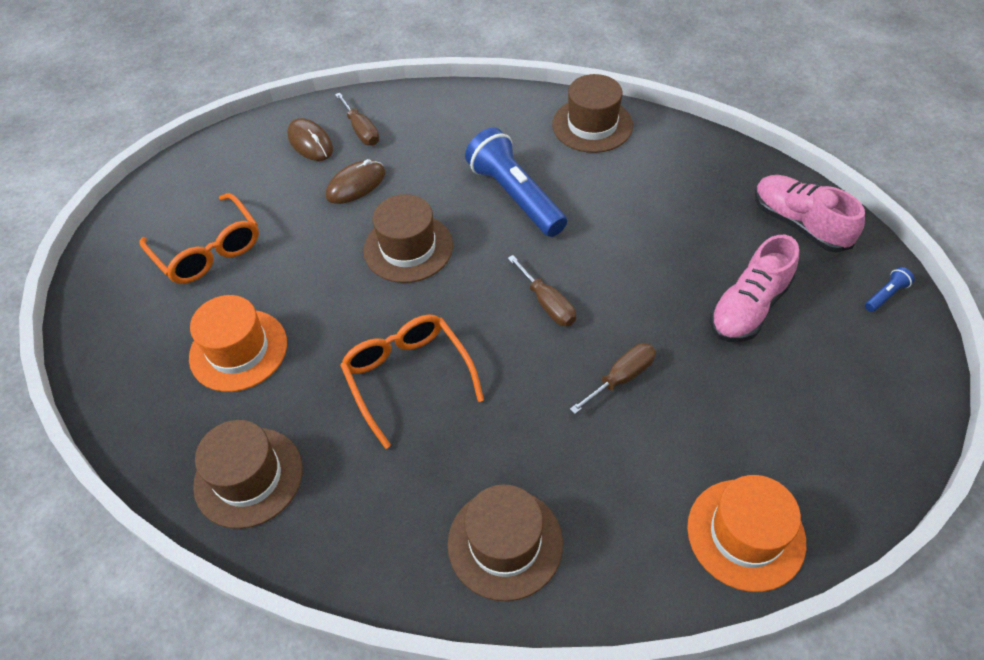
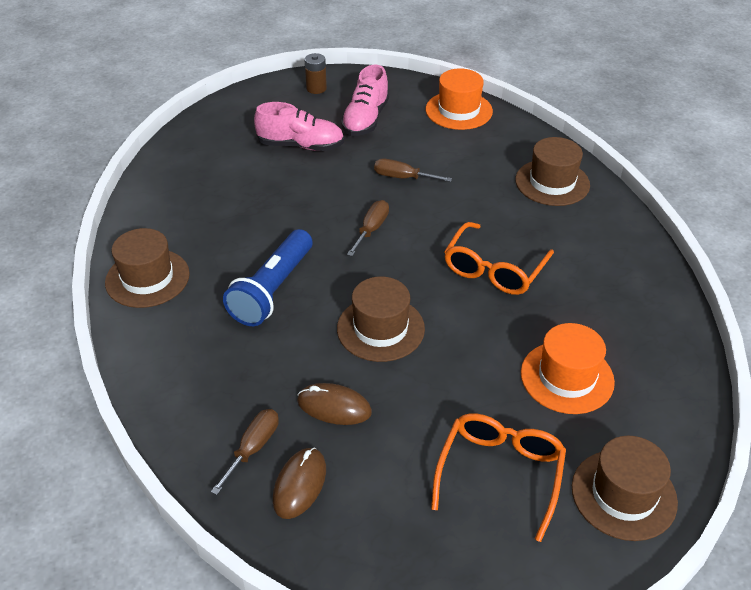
camera: 125 degrees left, 10 degrees down
brown hat [193,420,302,529] -> brown hat moved to [572,436,678,541]
pink shoe [755,175,865,252] -> pink shoe moved to [341,65,389,136]
blue flashlight [865,267,915,312] -> none
none -> brown battery [304,53,327,94]

